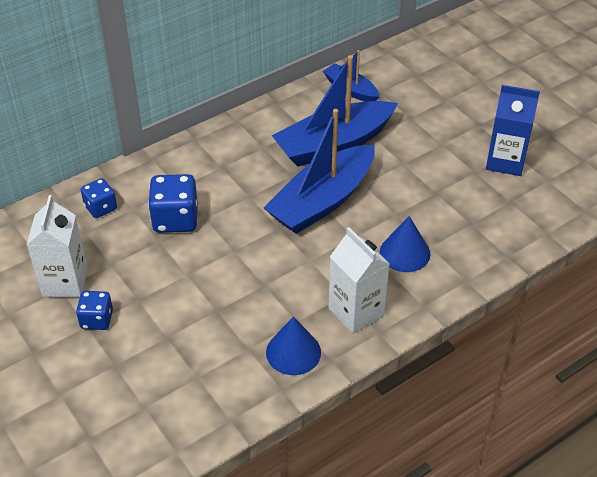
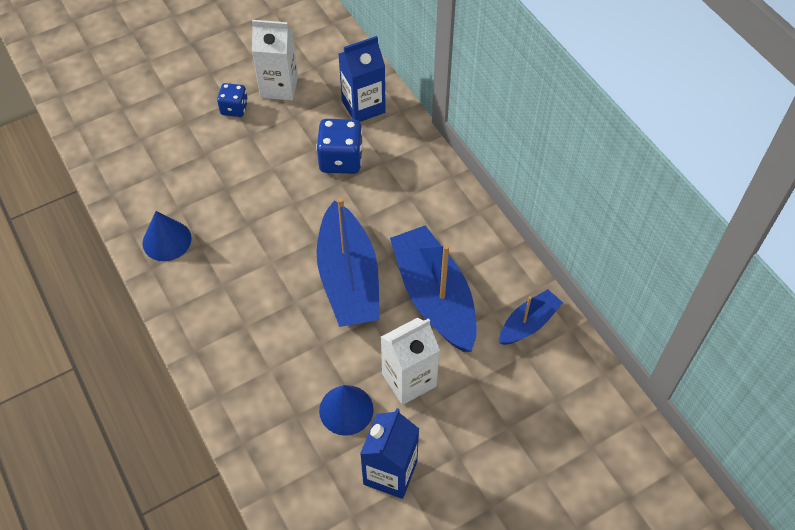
camera: 95 degrees right, 10 degrees up
blue dice [81,178,117,218] -> blue carton [338,36,386,122]
blue boat [264,109,375,234] -> blue boat turned 150 degrees counterclockwise [317,197,380,327]
white carton [328,227,390,334] -> white carton moved to [381,318,440,405]
blue cone [380,216,430,272] -> blue cone moved to [319,385,374,436]

